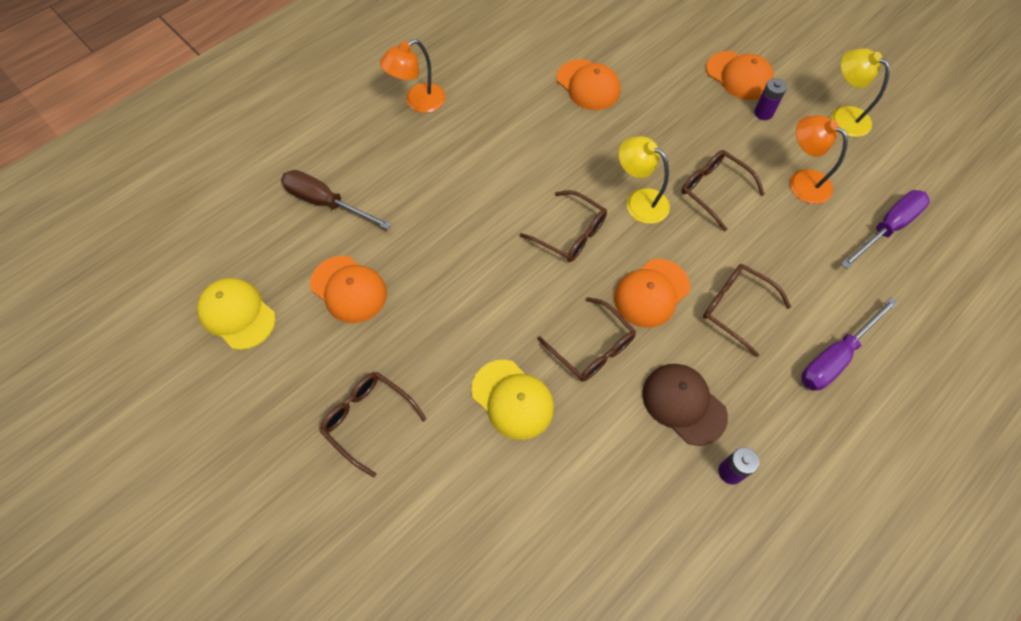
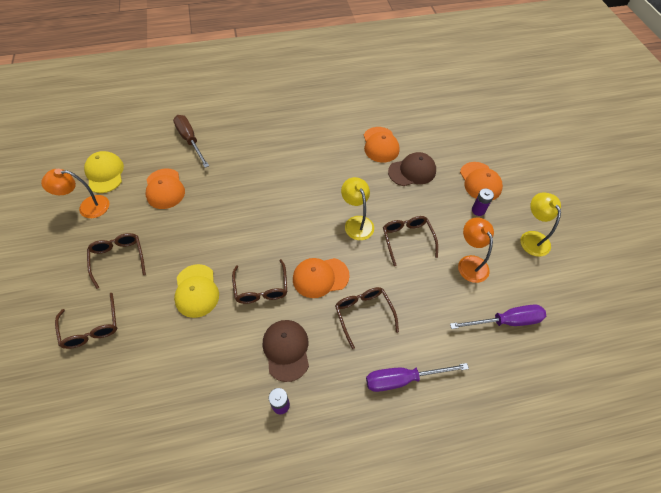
camera: 30 degrees right, 5 degrees down
orange lamp [380,39,445,113] -> orange lamp moved to [41,169,109,218]
brown glasses [520,190,607,262] -> brown glasses moved to [55,293,117,349]
none -> brown cap [388,152,436,186]

